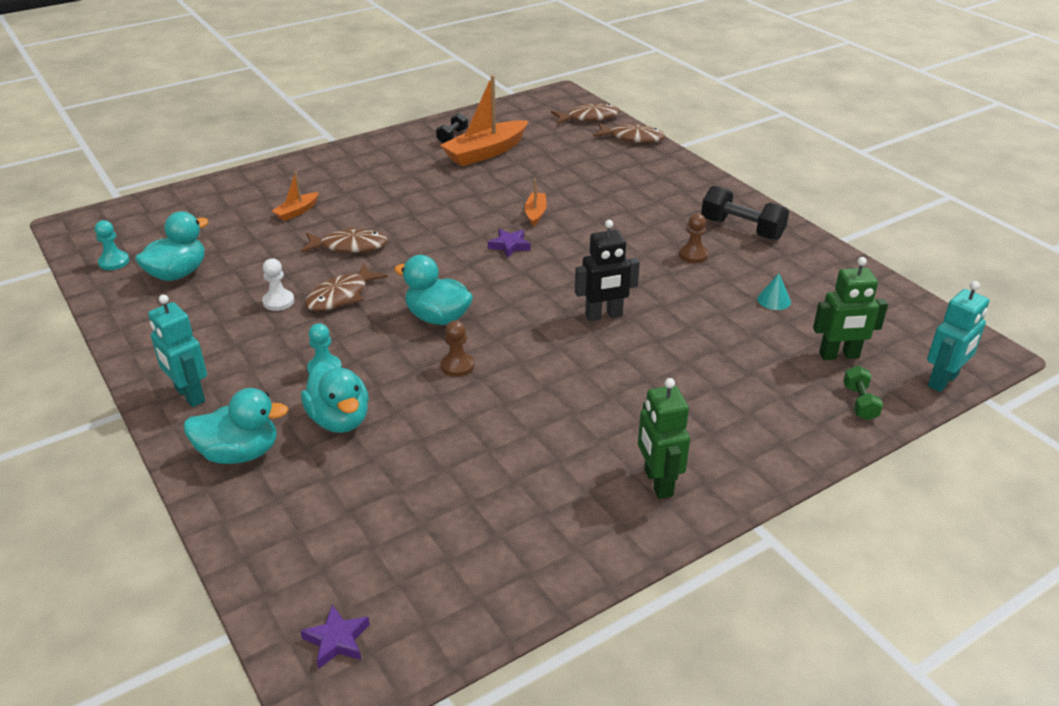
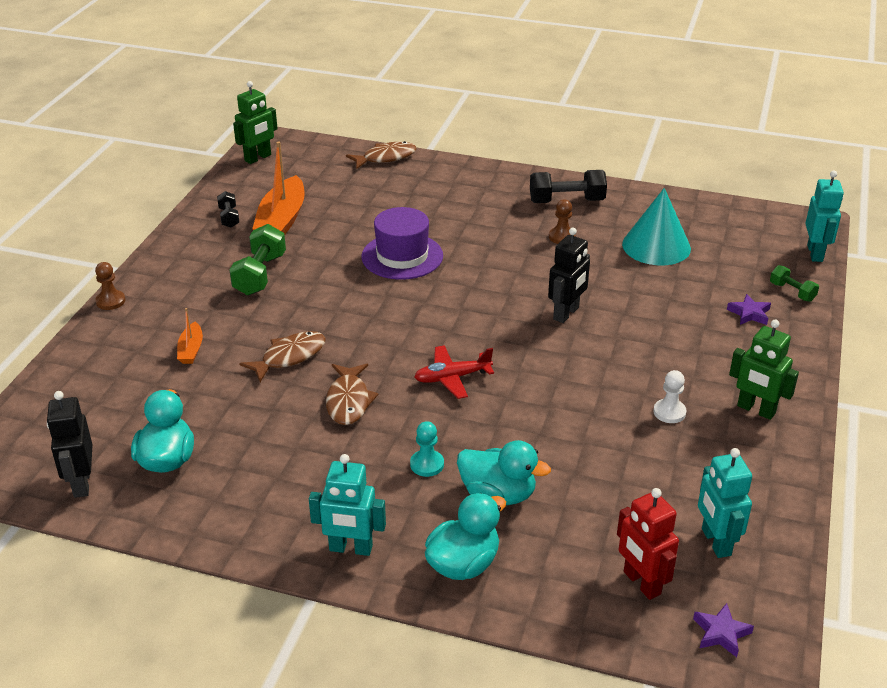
camera: 40 degrees left, 0 degrees up
turquoise pawn [95,220,129,270] -> black robot [47,391,93,498]
white pawn [262,258,294,311] -> white pawn moved to [653,370,687,423]
turquoise duck [394,255,473,325] -> red plane [414,345,494,399]
brown pawn [441,320,474,377] -> brown pawn moved to [95,262,125,310]
purple star [488,229,530,258] -> purple star moved to [727,294,771,325]
orange boat [525,179,547,226] -> purple hat [362,207,443,280]
brown fish [551,104,620,124] -> none
turquoise cone [757,273,791,310] -> turquoise cone [622,188,691,265], size x2.36
green robot [813,257,888,360] -> green robot moved to [233,81,278,164]
none -> green dumbbell [229,224,286,295]
none -> red robot [617,488,679,600]
none -> turquoise robot [698,448,752,558]

